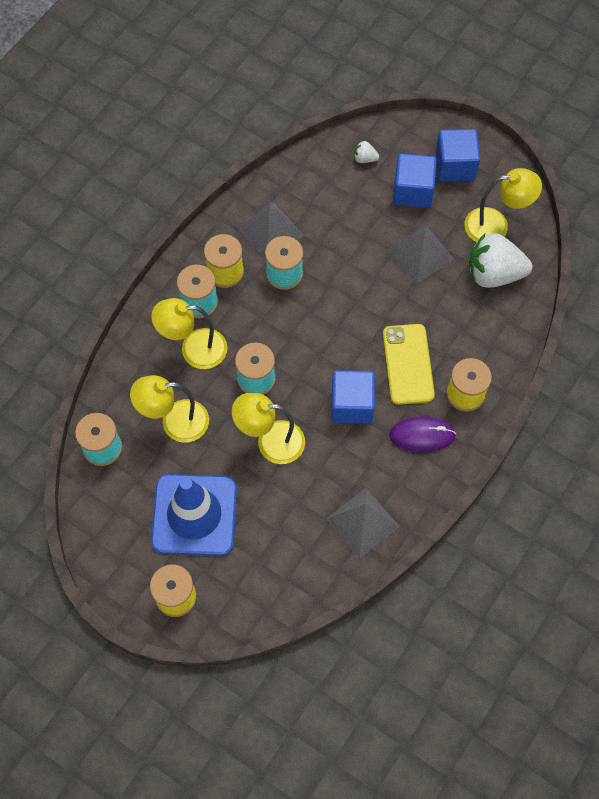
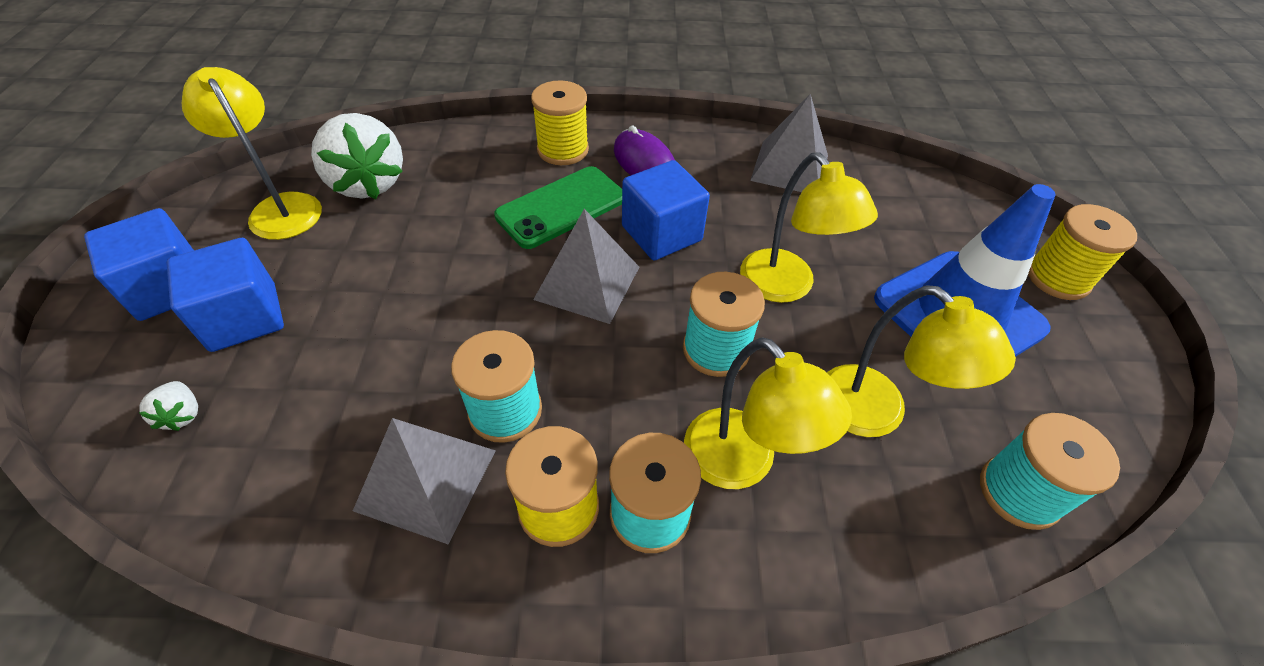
camera: 125 degrees left, 15 degrees down
yellow phone [383,324,435,405] -> green phone [494,166,622,249]
grey pyramid [388,225,454,284] -> grey pyramid moved to [533,209,639,324]

